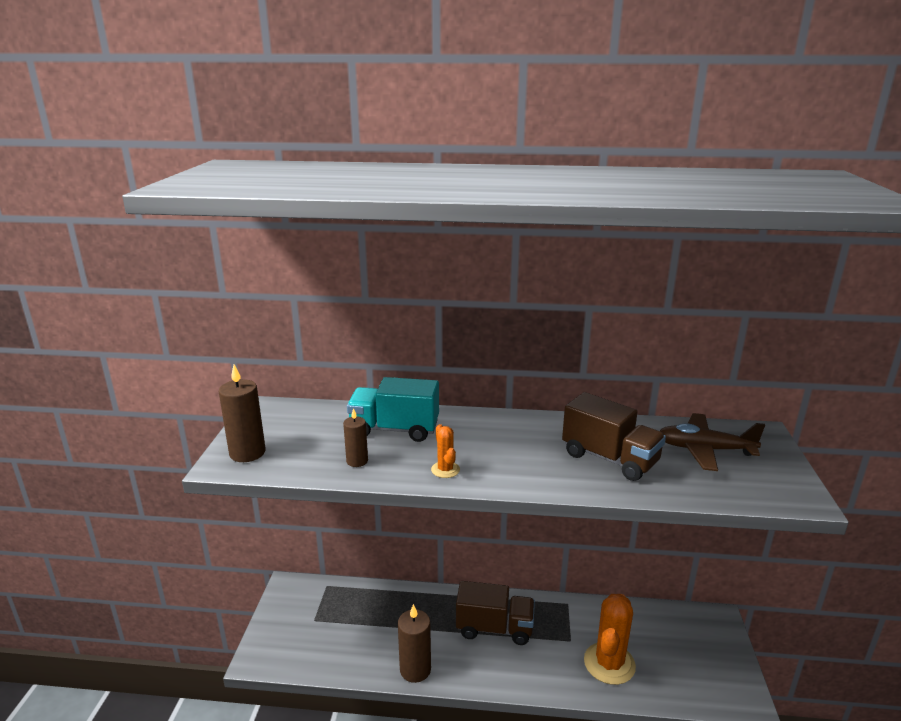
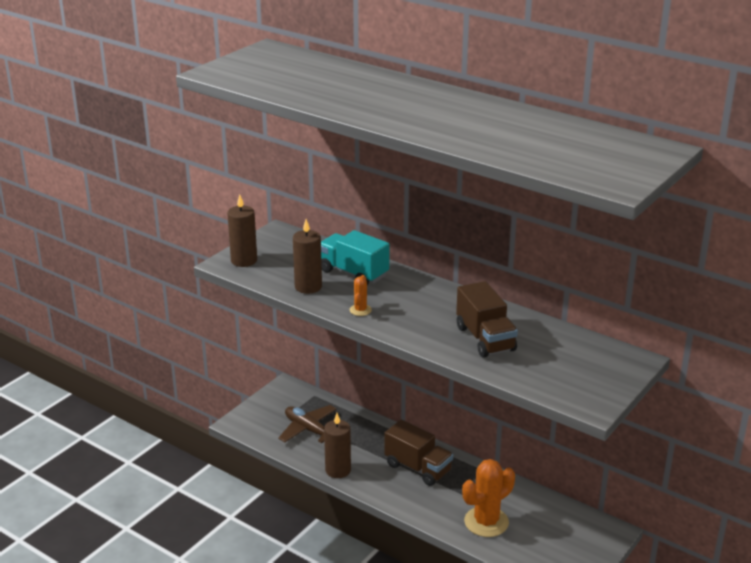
camera: 30 degrees right, 5 degrees up
brown candle [343,408,368,467] -> brown candle [293,219,322,294], size x1.65
brown plane [660,413,765,471] -> brown plane moved to [278,405,337,443]

